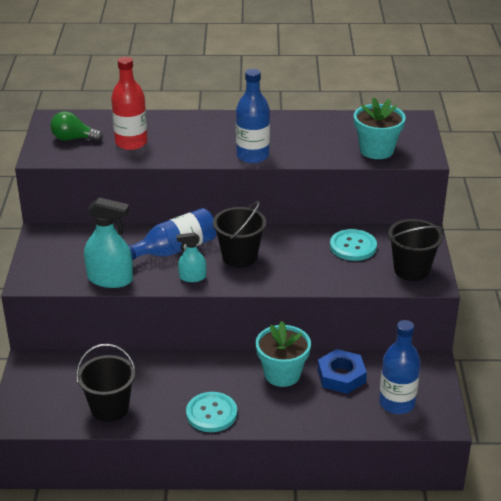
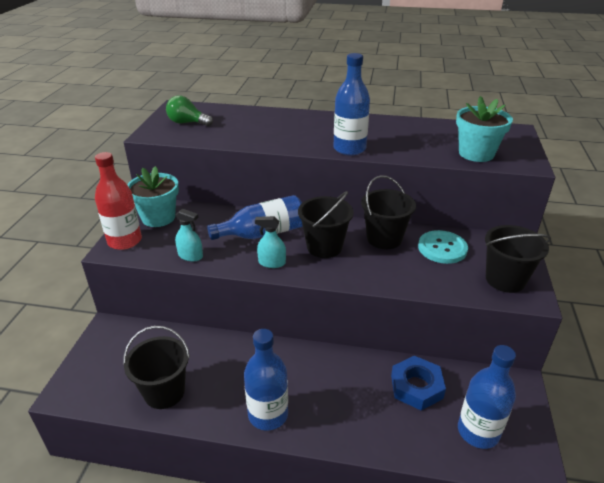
camera: 10 degrees right, 0 degrees up
turquoise spray bottle [84,197,133,288] -> turquoise spray bottle [175,208,203,261], size x0.57
red bottle [111,57,147,150] -> red bottle moved to [95,152,142,250]
turquoise button [186,392,237,432] -> blue bottle [244,329,288,431]
turquoise flower pot [255,321,311,387] -> turquoise flower pot moved to [127,166,179,227]
none -> black bucket [361,175,416,249]

